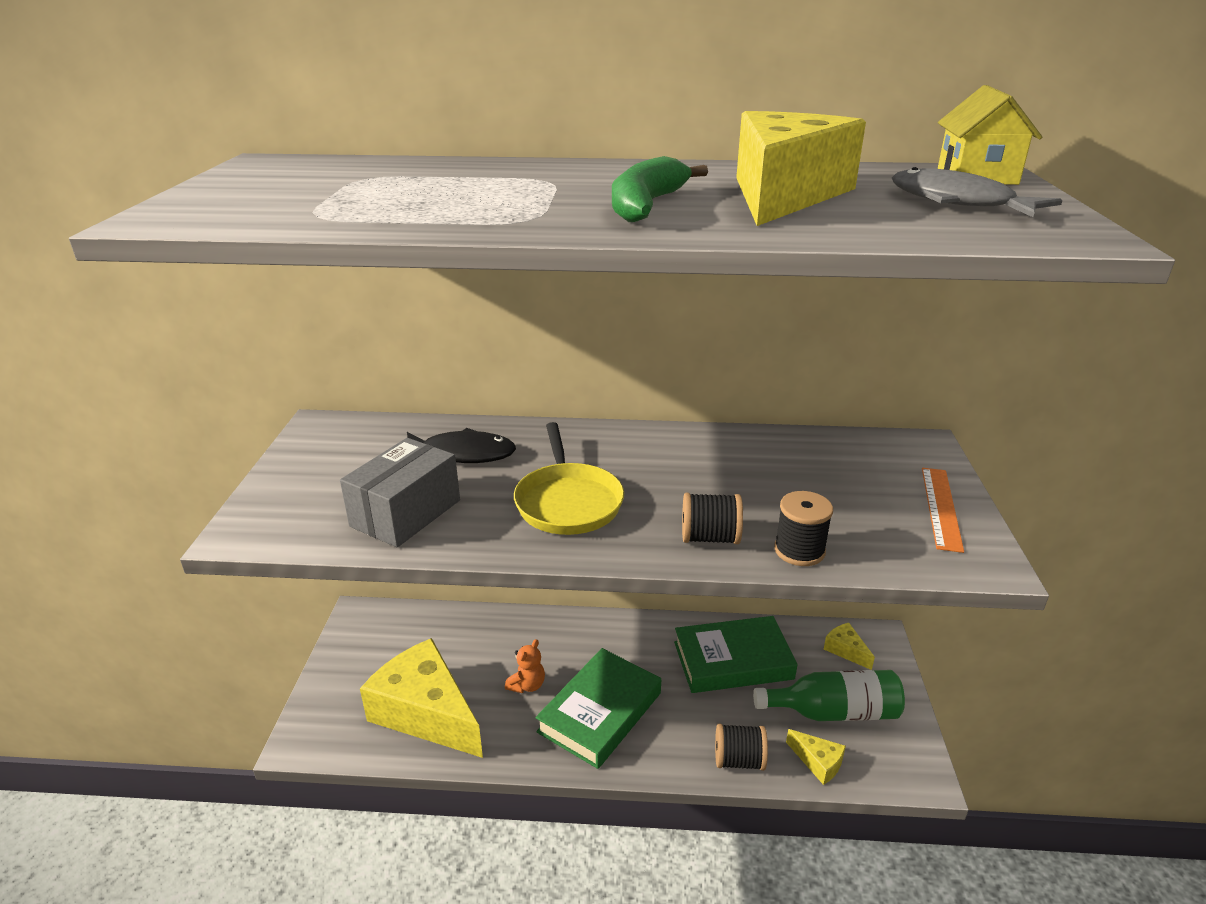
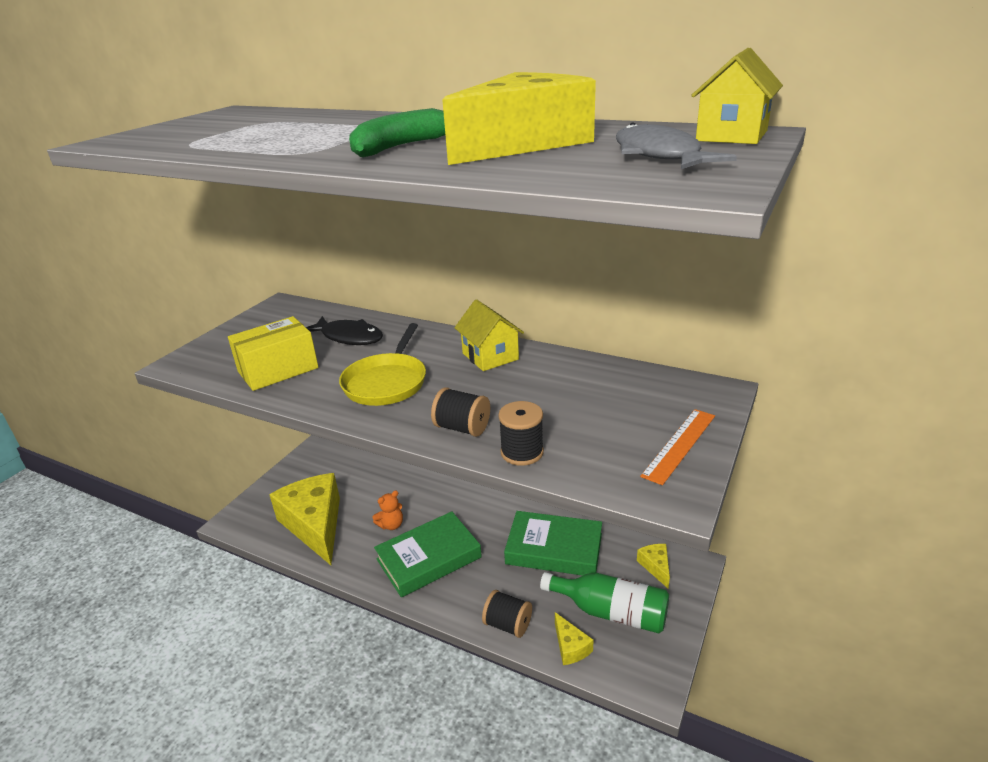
camera: 25 degrees right, 0 degrees up
grey box [340,438,460,547] -> yellow box [228,316,319,391]
none -> yellow house [454,299,524,371]

